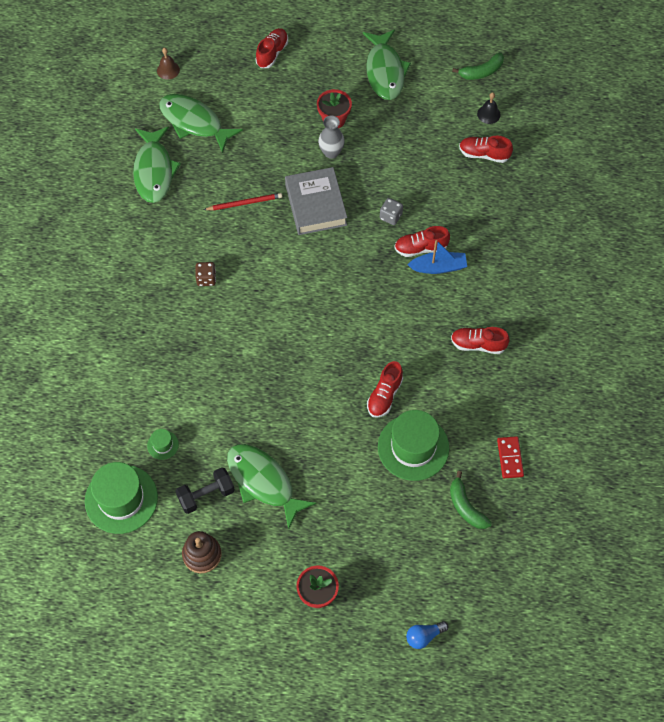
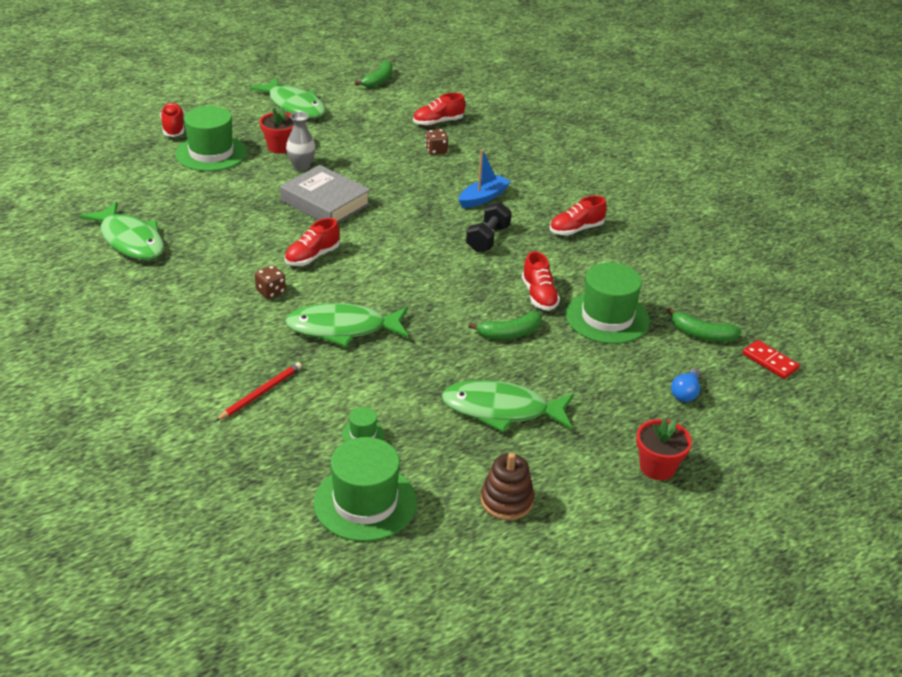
camera: 40 degrees left, 25 degrees down
brown bell [157,48,180,79] -> none
green fish [159,94,243,153] -> green fish moved to [285,303,409,347]
black dumbbell [175,467,235,514] -> black dumbbell moved to [466,202,512,252]
red pencil [204,193,282,210] -> red pencil moved to [215,362,302,421]
grey dice [380,198,403,225] -> none
red shoe [394,226,450,257] -> red shoe moved to [284,218,340,266]
blue light bulb [406,621,449,649] -> blue light bulb moved to [671,368,701,402]
black bell [477,92,501,124] -> none
red domino [497,436,524,478] -> red domino moved to [742,340,800,379]
none -> green hat [175,106,247,171]
none -> brown dice [425,129,448,155]
none -> green banana [468,311,542,339]

